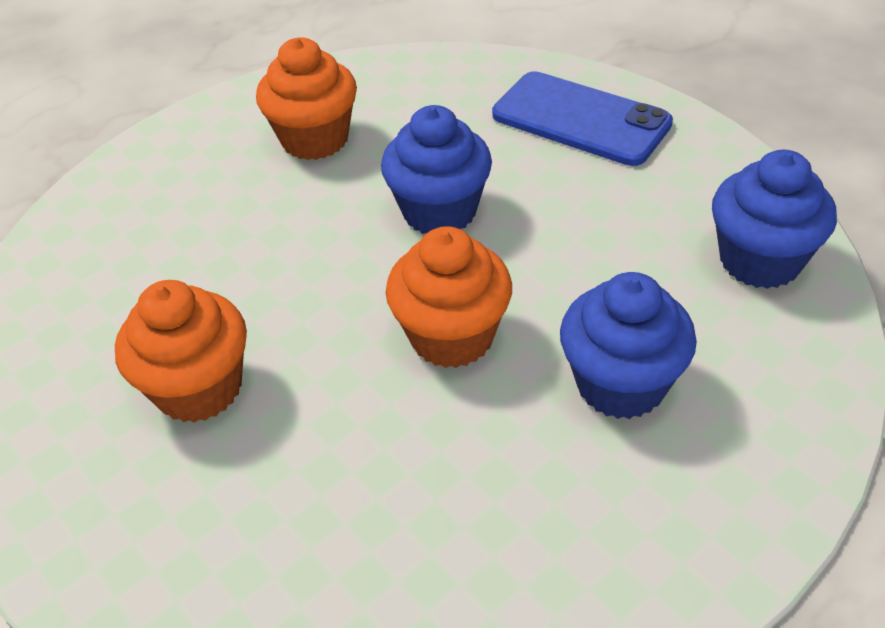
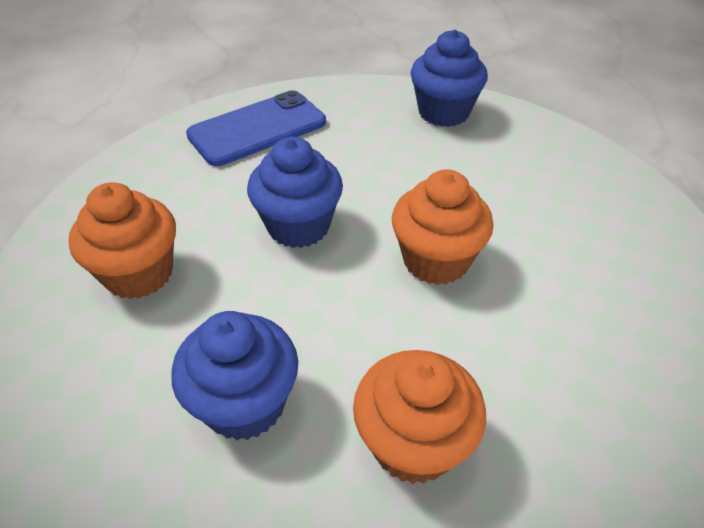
camera: 70 degrees left, 0 degrees up
blue cupcake [560,272,697,419] -> blue cupcake moved to [171,311,298,440]

